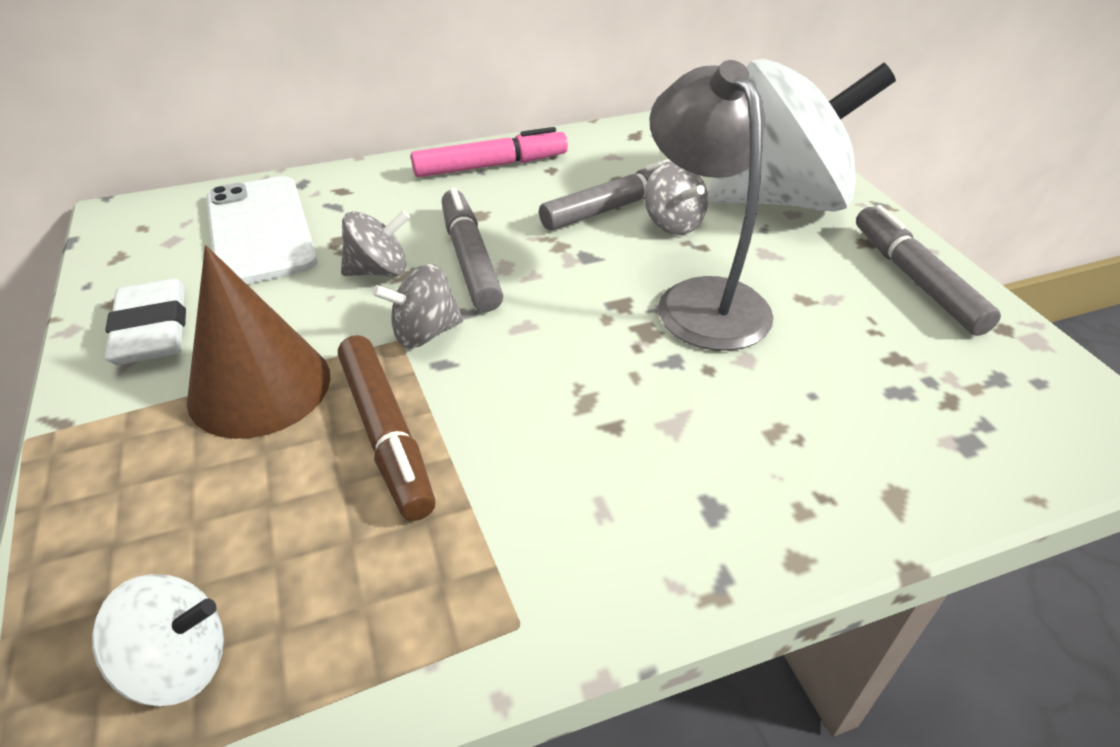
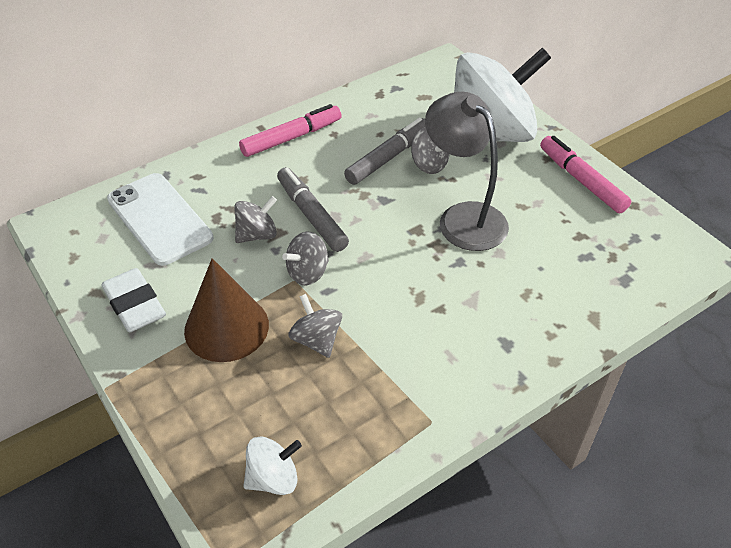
camera: 15 degrees left, 5 degrees up
brown marker [338,335,436,521] -> grey spinning top [288,294,342,358]
grey marker [856,205,1001,336] -> pink marker [540,136,631,213]

